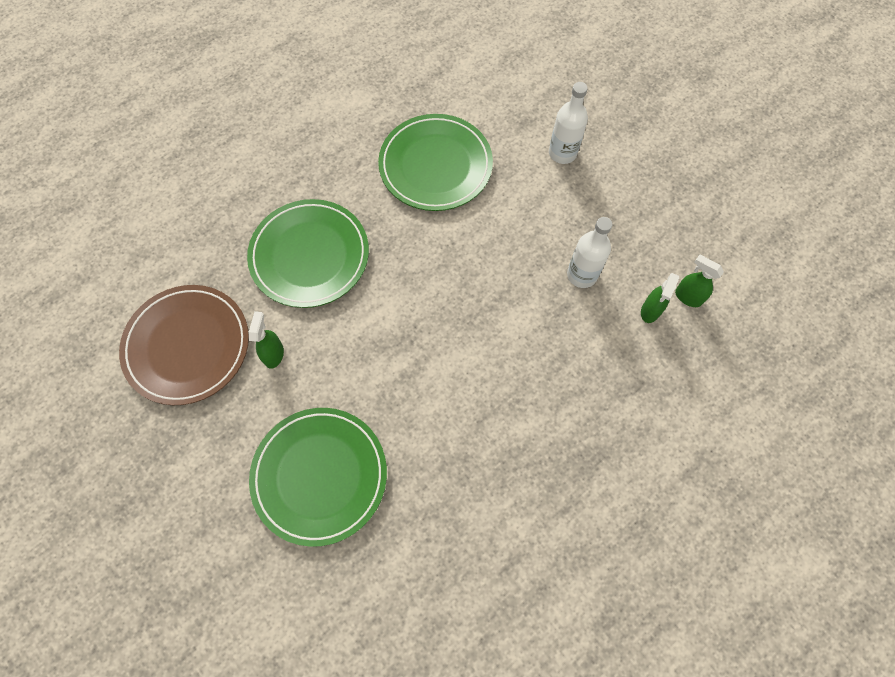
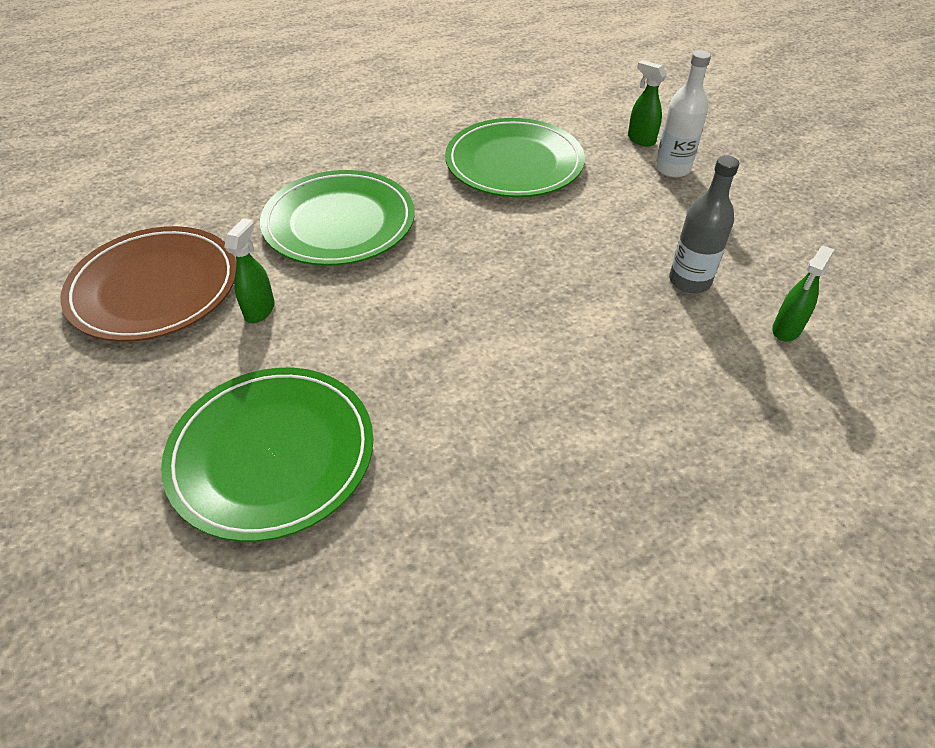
camera: 10 degrees right, 20 degrees down
white bottle [567,217,612,288] -> grey bottle [669,155,739,293]
green spray bottle [675,255,724,307] -> green spray bottle moved to [628,60,667,147]

